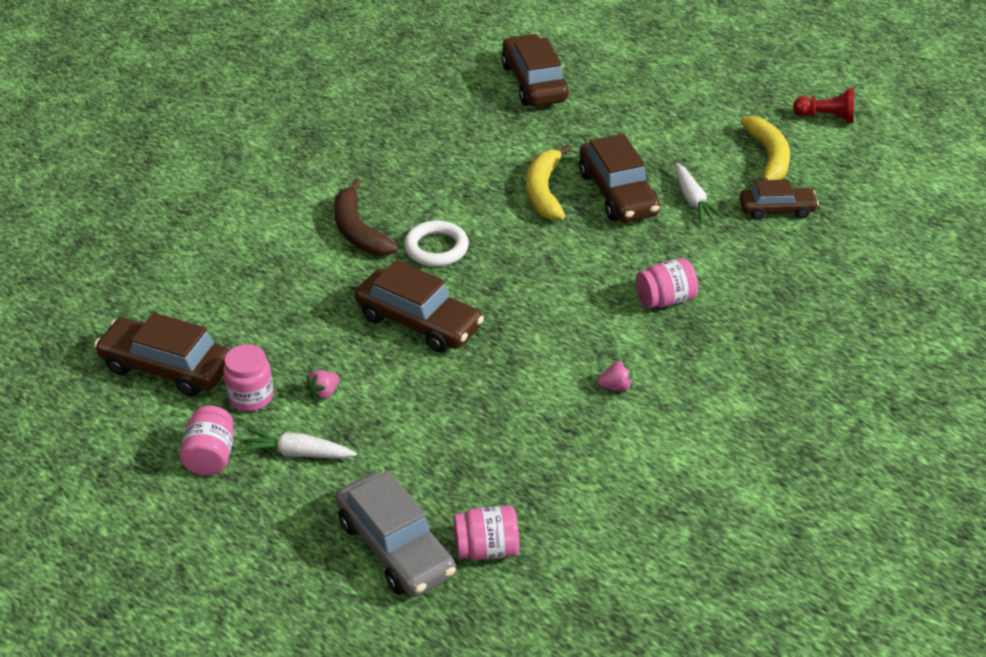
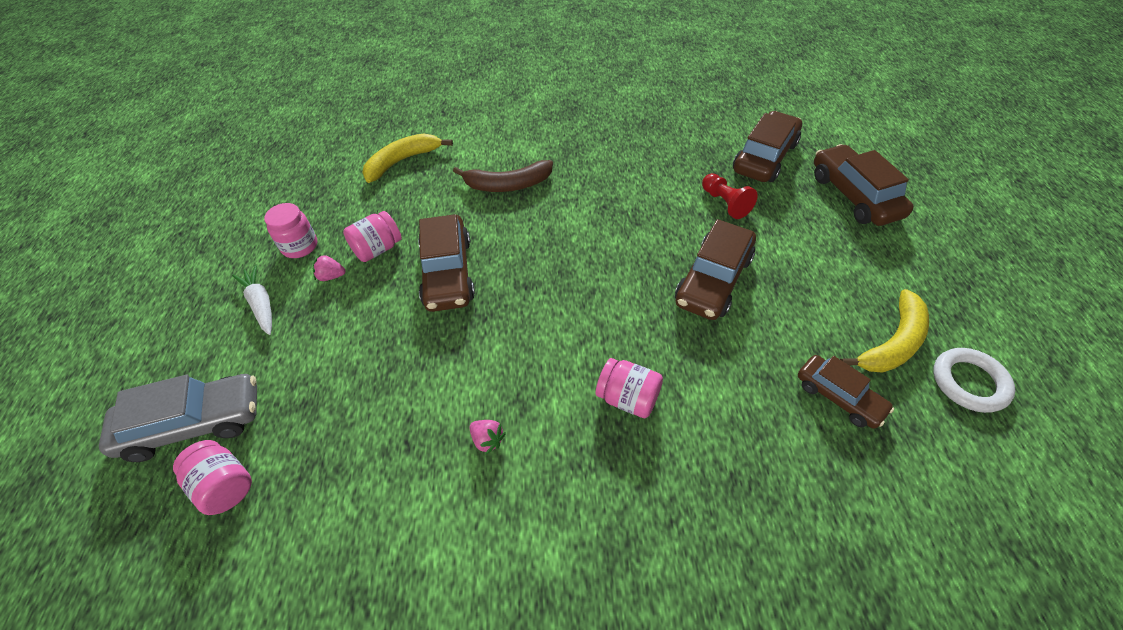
camera: 50 degrees right, 10 degrees up
brown car [94,313,230,397] -> brown car moved to [814,144,914,226]
pink jar [179,406,234,476] -> pink jar moved to [343,211,402,262]
brown banana [334,179,398,255] -> brown banana turned 120 degrees counterclockwise [453,160,553,192]
grey car [335,471,456,597] -> grey car turned 120 degrees counterclockwise [99,374,257,462]
white ring [404,220,469,267] -> white ring moved to [933,348,1015,413]
yellow banana [526,145,571,220] -> yellow banana moved to [362,133,453,183]
white carrot [675,163,724,223] -> none
red pawn [793,88,854,123] -> red pawn moved to [702,173,758,219]

